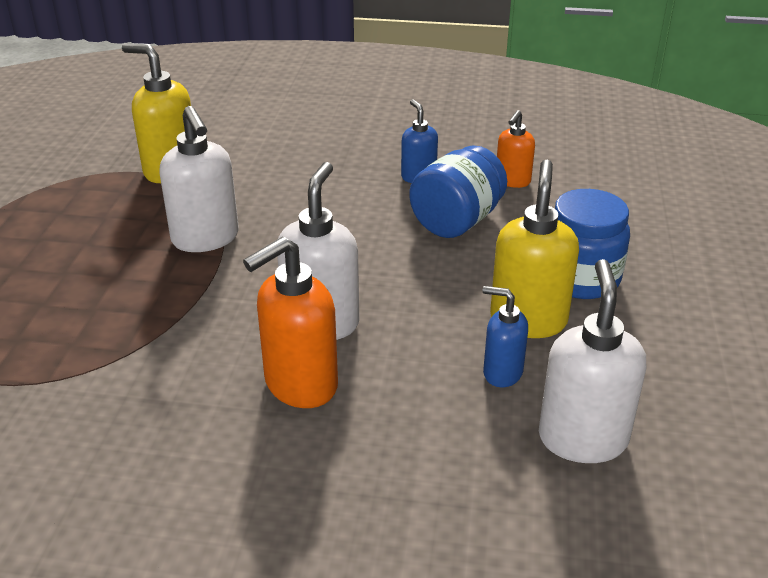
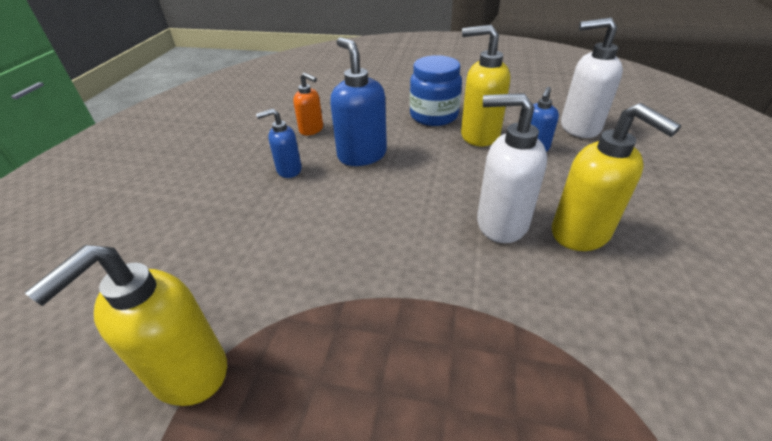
camera: 85 degrees left, 5 degrees up
white soap dispenser [159,106,239,252] -> none
orange soap dispenser [243,237,338,408] -> yellow soap dispenser [552,103,681,251]
blue jar [409,146,507,238] -> blue soap dispenser [330,37,387,166]

